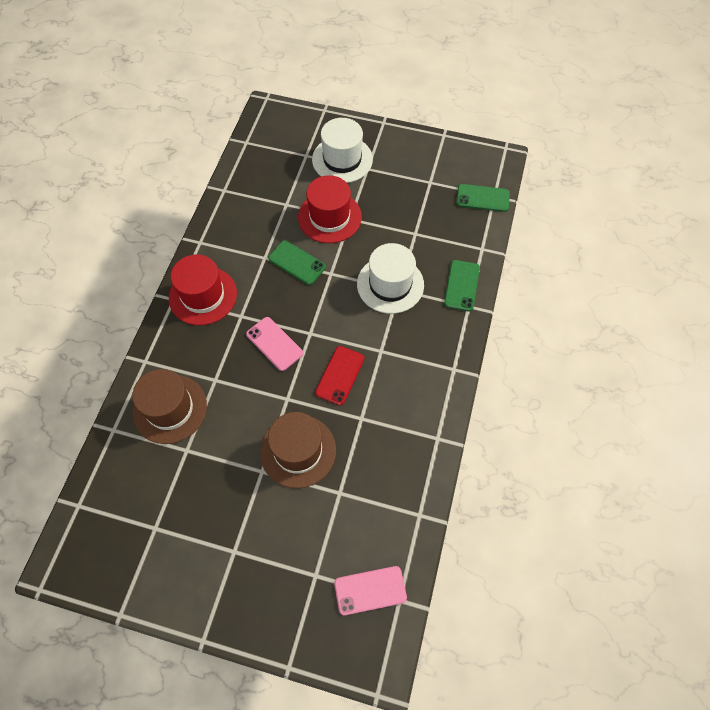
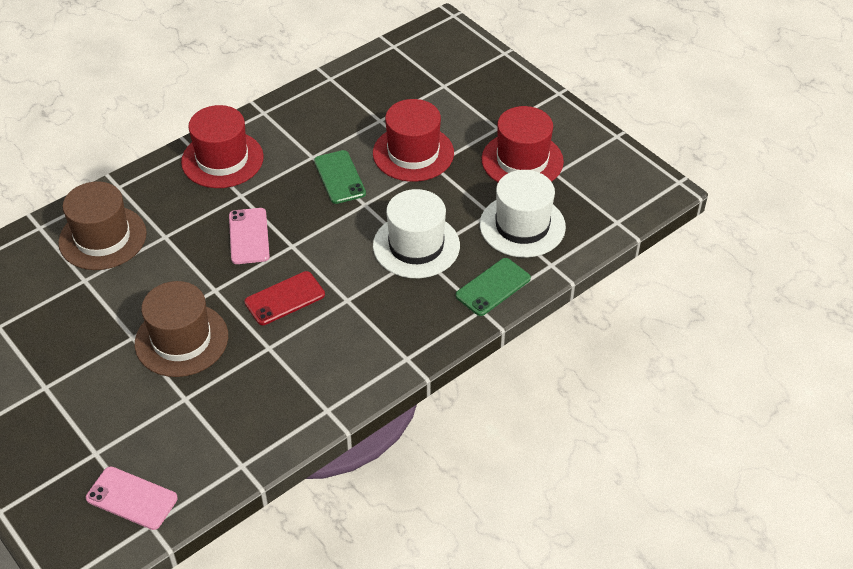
camera: 35 degrees right, 15 degrees down
white hat [312,118,373,183] -> white hat moved to [480,170,566,258]
green phone [456,184,510,212] -> none
none -> red hat [482,106,564,182]

